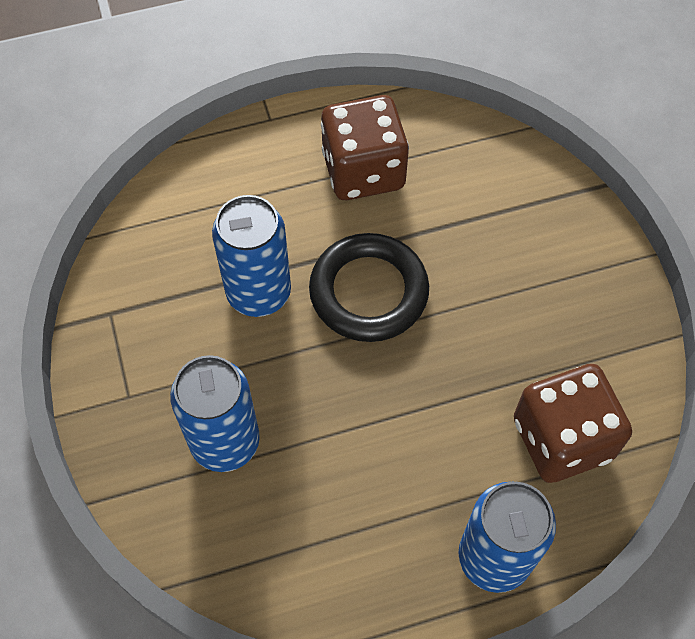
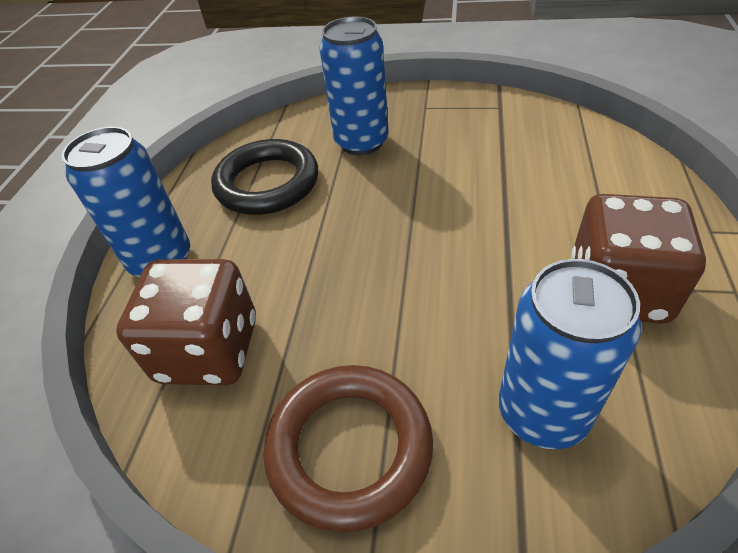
camera: 120 degrees right, 15 degrees down
blue can [212,195,291,317] -> blue can moved to [499,259,641,449]
black ring [309,233,429,342] -> black ring moved to [211,139,318,215]
none -> brown ring [263,365,433,533]

